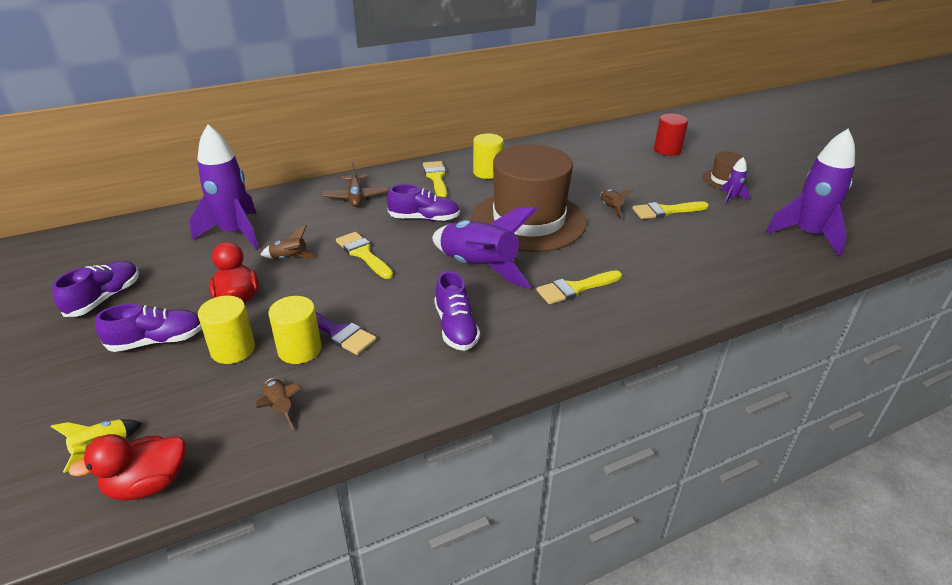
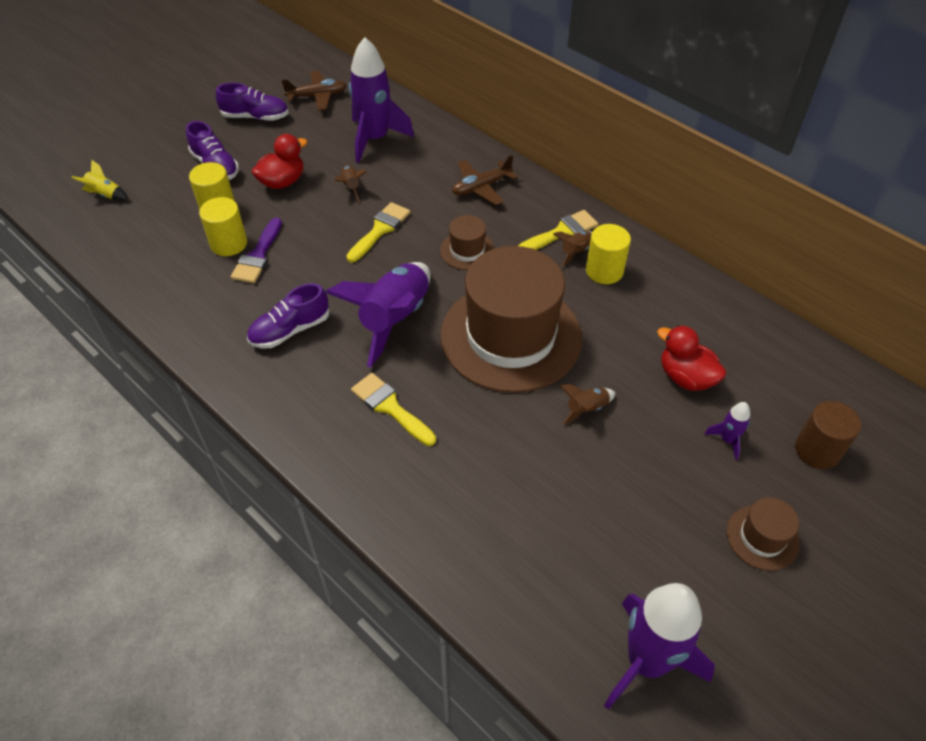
camera: 70 degrees right, 15 degrees up
red duck [68,434,185,500] -> red duck moved to [657,325,726,391]
brown rocket [256,378,301,430] -> brown rocket moved to [553,231,592,267]
purple shoe [387,184,460,222] -> brown hat [440,215,495,270]
yellow brush [632,201,709,219] -> none
red cylinder [654,114,688,156] -> brown cylinder [795,401,861,469]
purple rocket [721,157,749,205] -> purple rocket moved to [704,402,750,460]
none -> brown plane [282,71,347,111]

